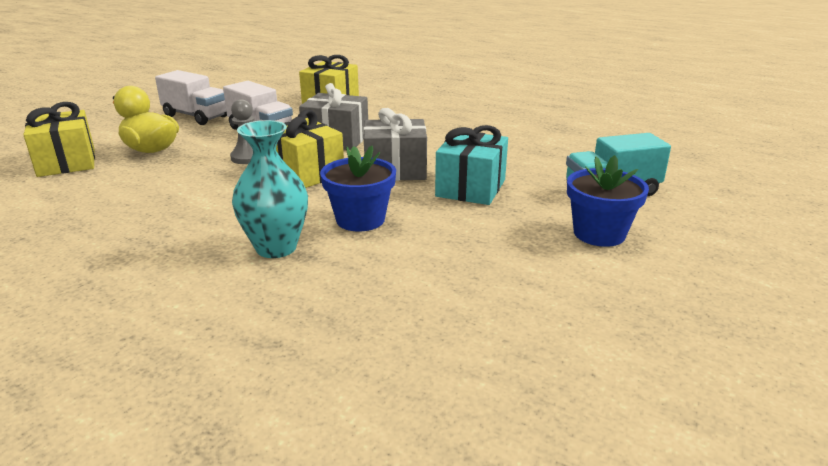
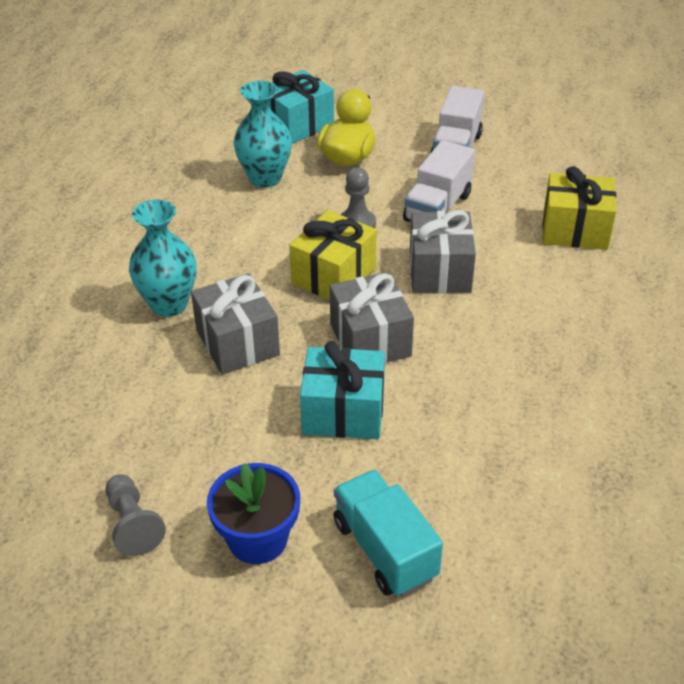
camera: 75 degrees right, 15 degrees up
yellow gift [23,102,95,177] -> turquoise gift [269,70,334,144]
blue flower pot [320,146,396,231] -> grey gift [191,273,280,375]
none -> grey pawn [106,474,166,556]
none -> turquoise vase [233,81,292,188]

